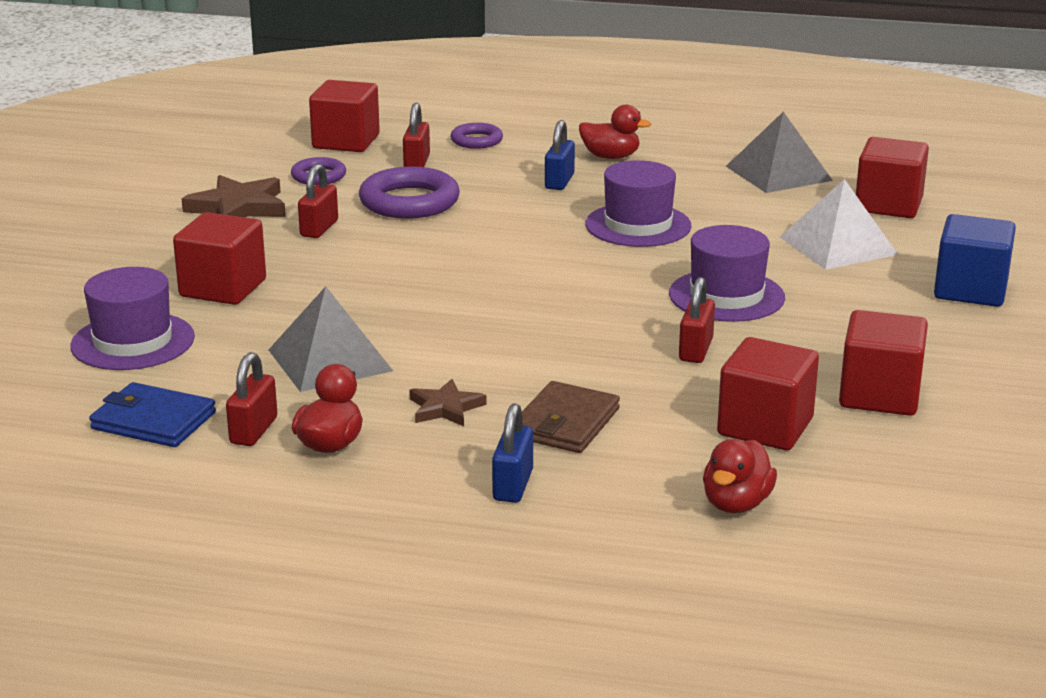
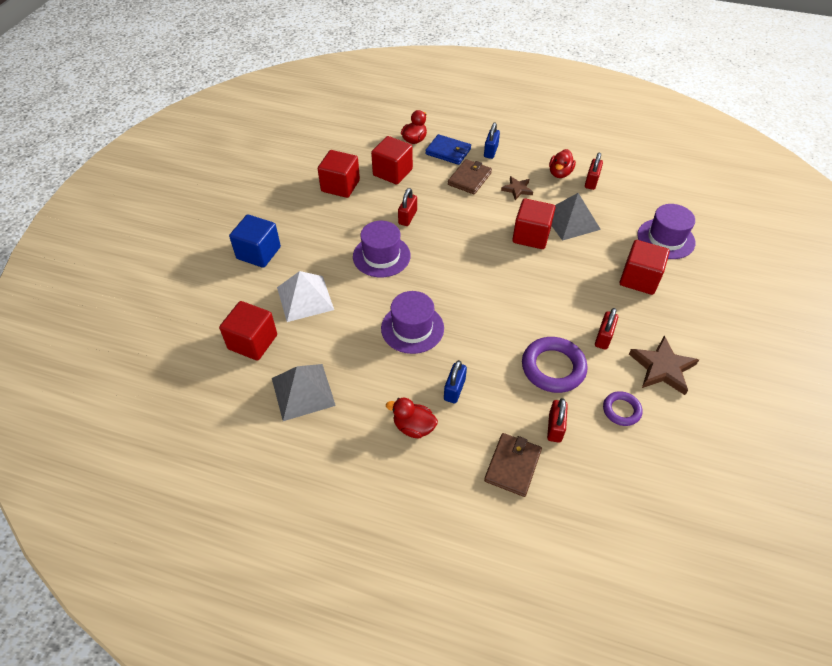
camera: 175 degrees left, 25 degrees up
blue wallet [89,382,216,447] -> blue wallet moved to [425,134,471,165]
red cube [309,80,380,152] -> red cube moved to [512,198,555,249]
purple ring [451,123,503,149] -> brown wallet [484,433,542,497]

